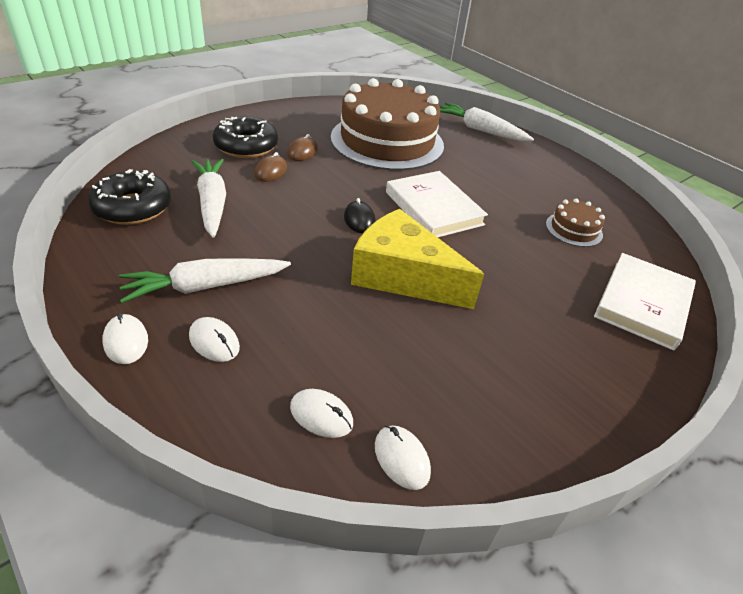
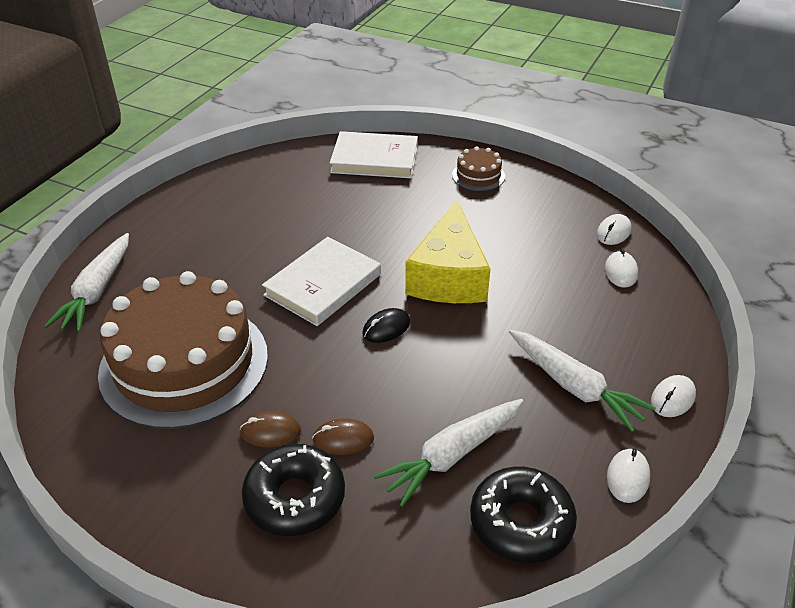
camera: 110 degrees left, 0 degrees up
white mouse [189,317,240,362] -> white mouse moved to [607,449,650,503]
brown cake [546,198,605,247] -> brown cake moved to [452,146,505,191]

